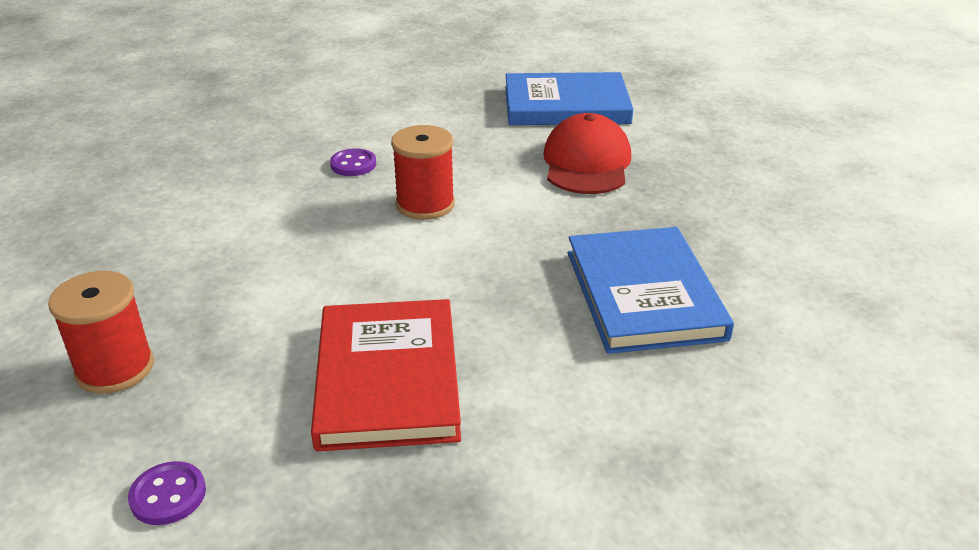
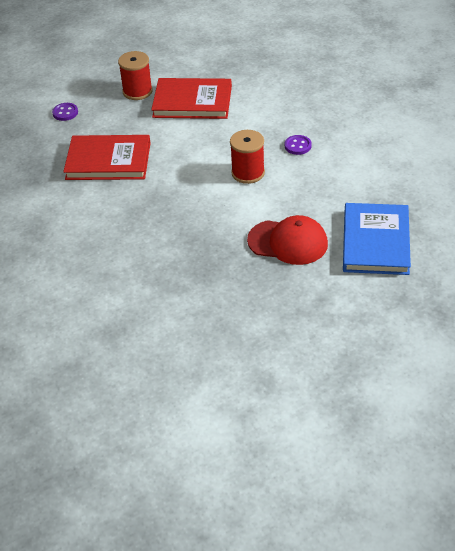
camera: 100 degrees right, 10 degrees up
blue book [568,227,734,354] -> none
none -> red book [151,78,232,119]

